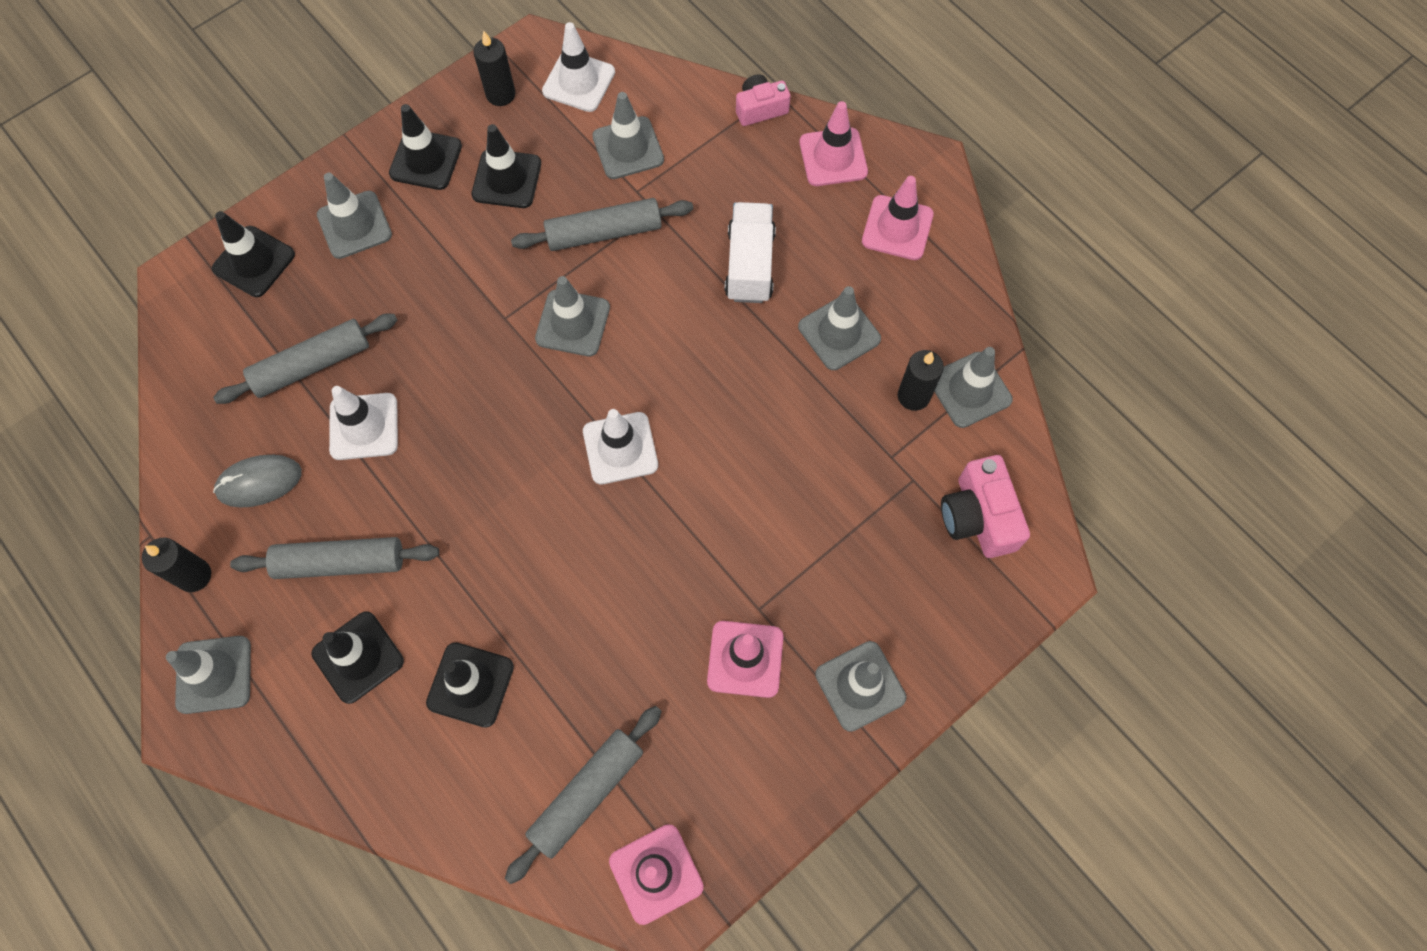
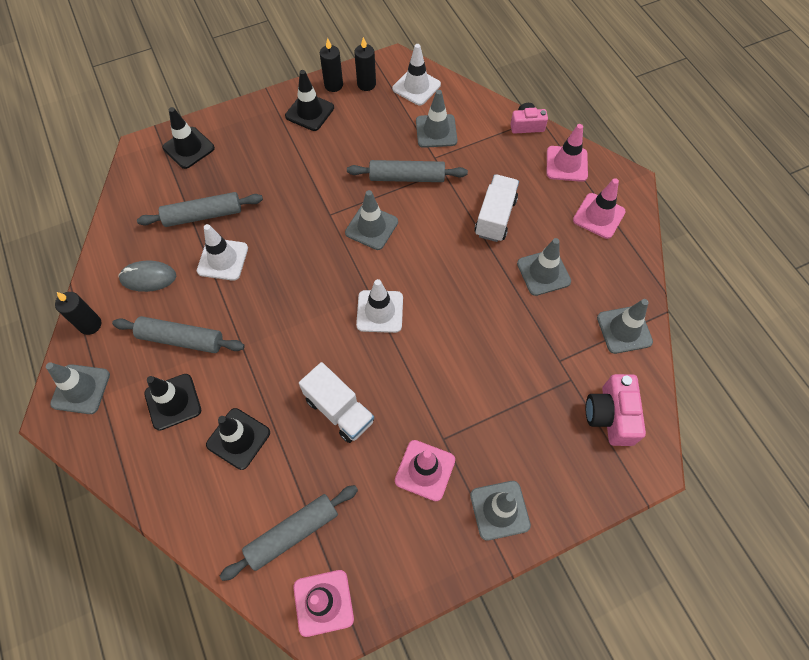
camera: 15 degrees right, 5 degrees down
grey traffic cone [317,173,392,259] -> none
black traffic cone [472,124,541,208] -> none
black candle [898,350,944,411] -> black candle moved to [320,38,343,92]
none -> white truck [299,362,374,443]

